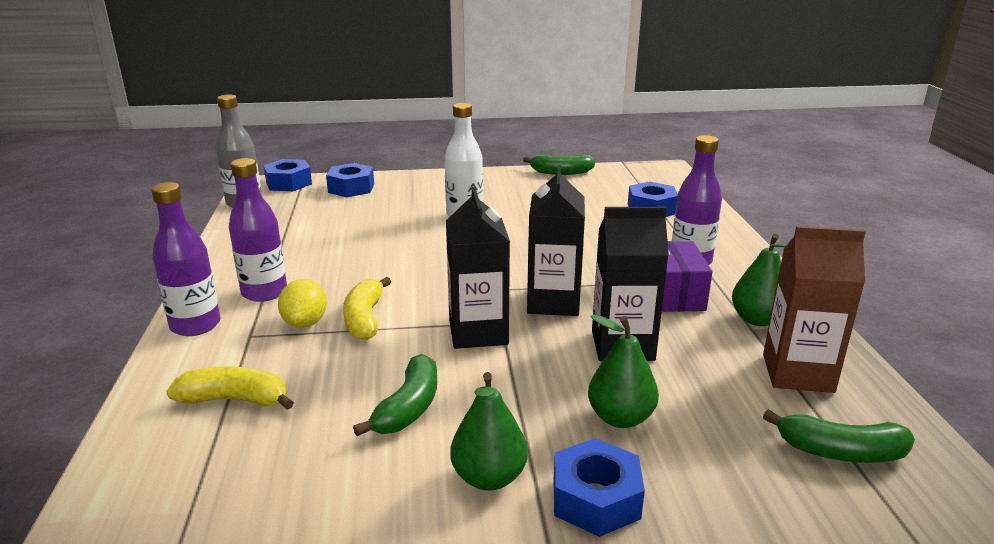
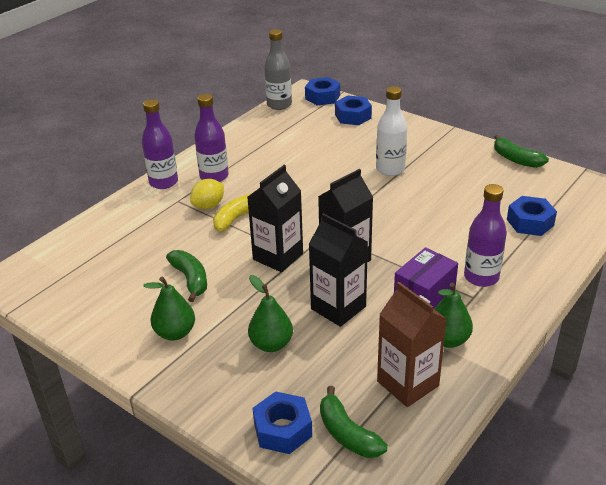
camera: 45 degrees right, 10 degrees up
yellow banana [166,366,294,410] -> none
green banana [353,354,437,436] -> green banana turned 90 degrees counterclockwise [166,250,207,302]
blue nut [554,438,645,537] -> blue nut moved to [252,391,312,454]

